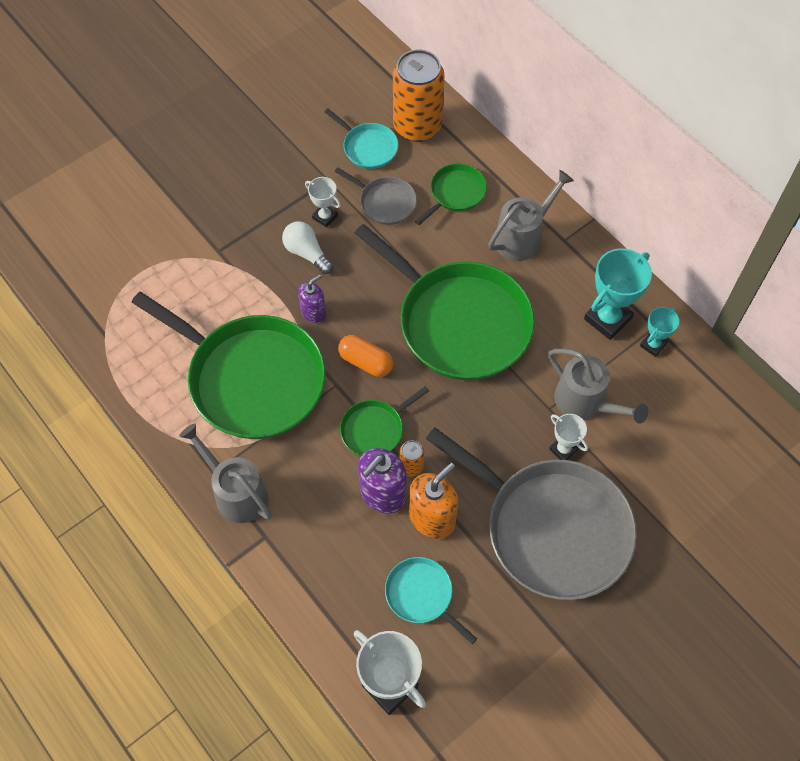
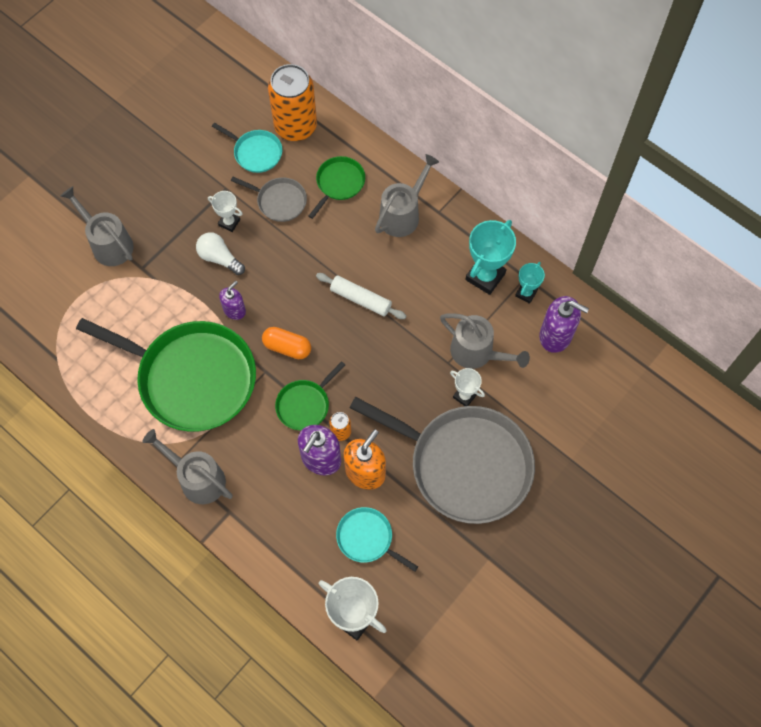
camera: 10 degrees left, 5 degrees up
green pan [355,224,535,380] -> white rolling pin [316,273,406,319]
none -> grey watering can [61,186,134,266]
none -> purple soap dispenser [539,296,589,353]

